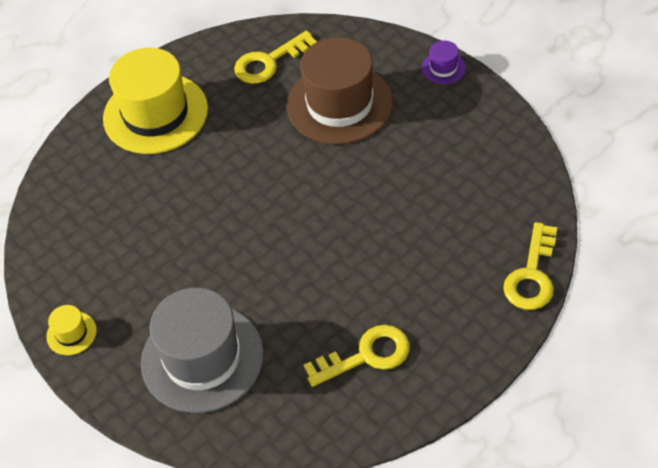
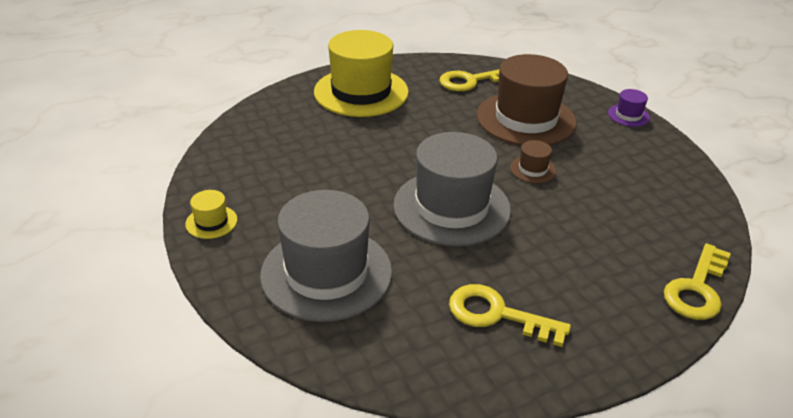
camera: 10 degrees right, 15 degrees down
yellow key [304,325,410,387] -> yellow key turned 150 degrees counterclockwise [449,284,571,347]
none -> grey hat [393,132,511,246]
none -> brown hat [510,140,556,183]

